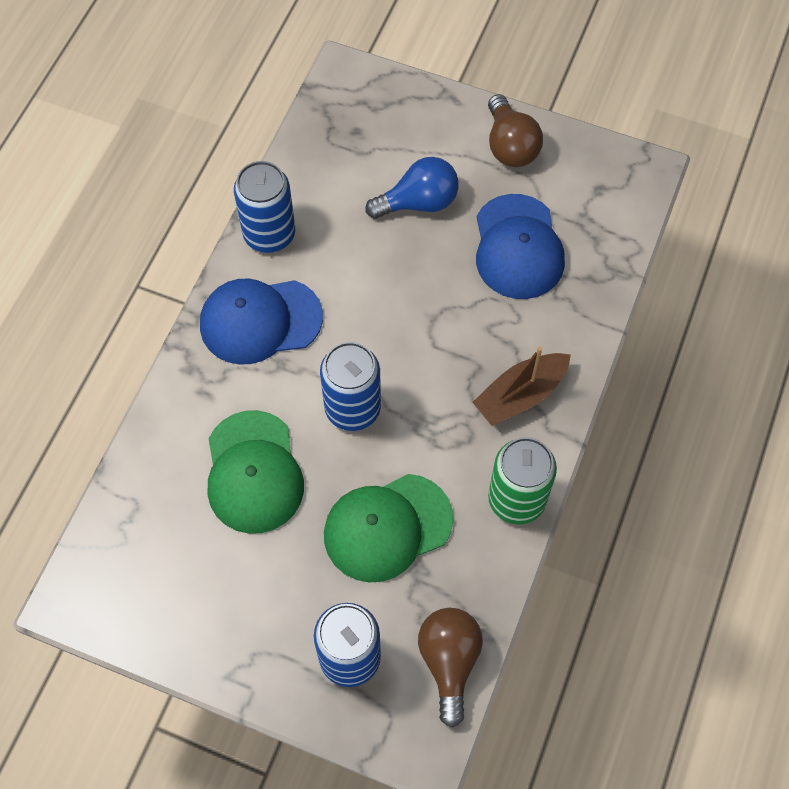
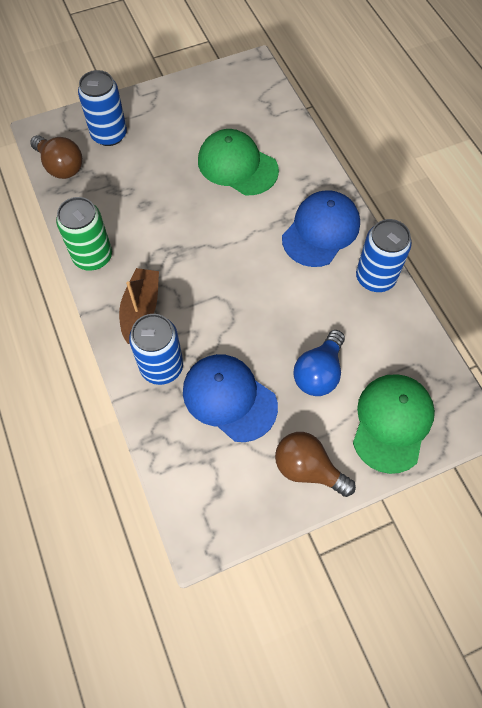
camera: 135 degrees right, 0 degrees up
blue can [320,342,381,431] -> blue can moved to [129,314,183,385]
green cap [324,474,453,582] -> green cap moved to [353,374,435,474]

